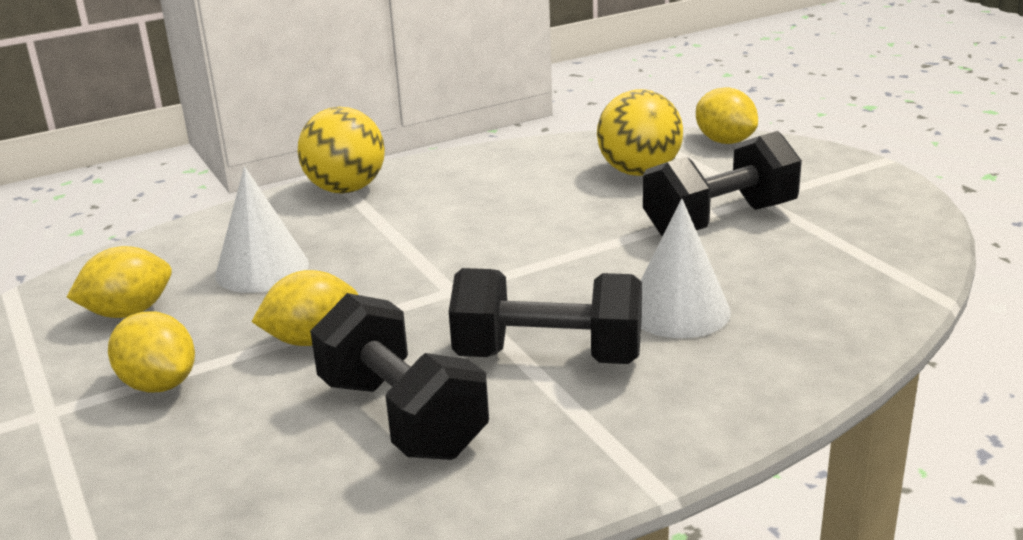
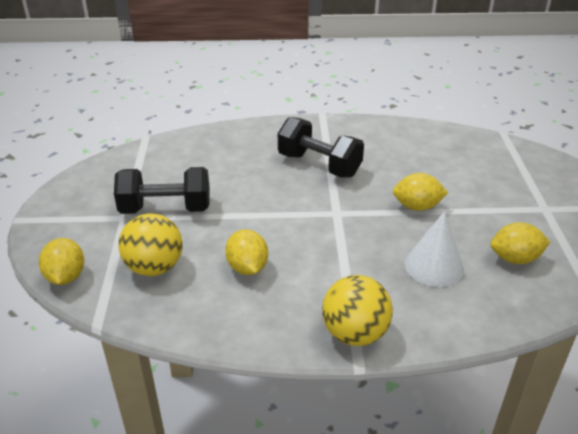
camera: 155 degrees left, 10 degrees up
yellow lemon [108,312,195,393] -> yellow lemon moved to [225,229,268,275]
black dumbbell [310,293,489,460] -> none
white cone [641,199,731,338] -> none

